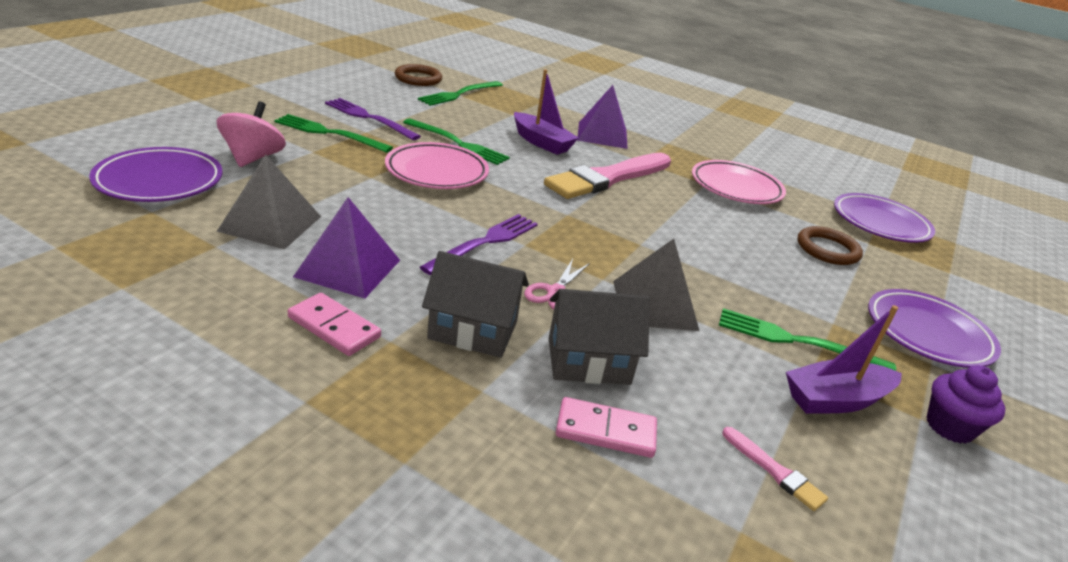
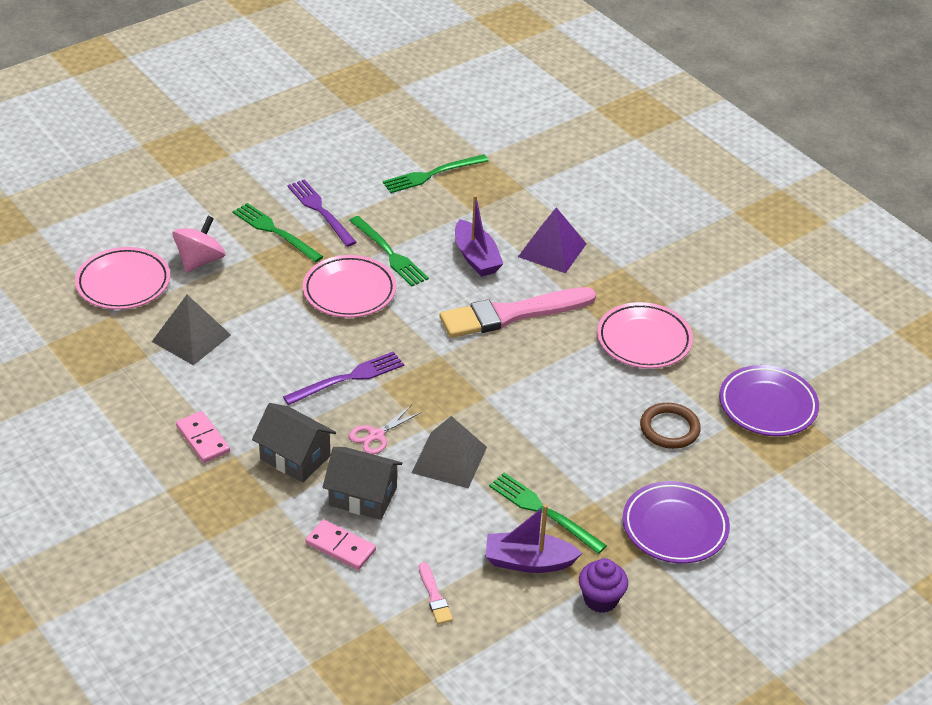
camera: 25 degrees right, 10 degrees up
purple plate [89,147,222,202] -> pink plate [75,247,170,310]
purple pyramid [293,197,400,299] -> none
brown ring [395,64,442,86] -> none

